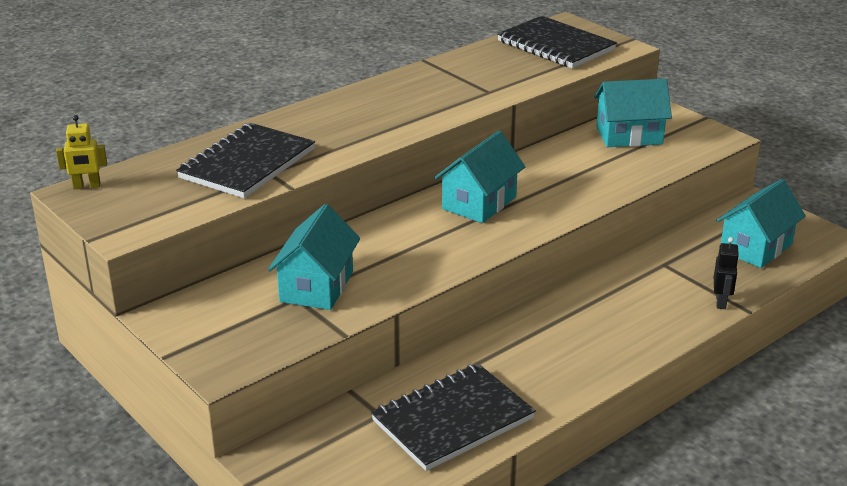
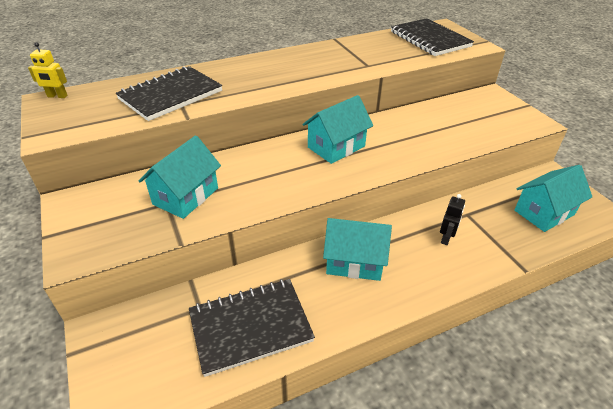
camera: 15 degrees right, 10 degrees up
turquoise house [594,79,672,147] -> turquoise house moved to [323,218,392,281]
black robot [714,237,739,309] -> black robot moved to [440,194,465,245]

